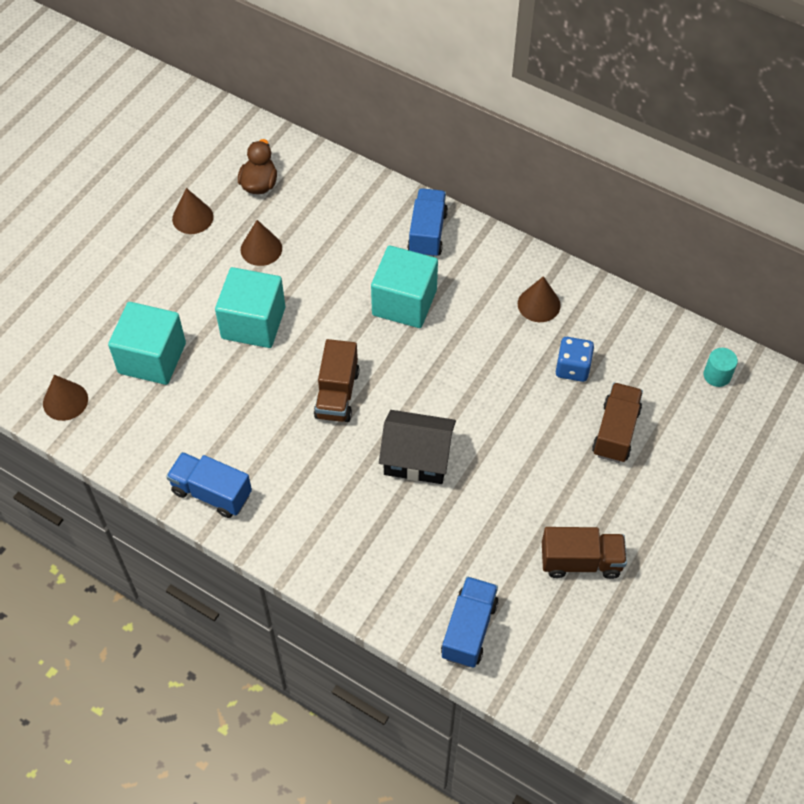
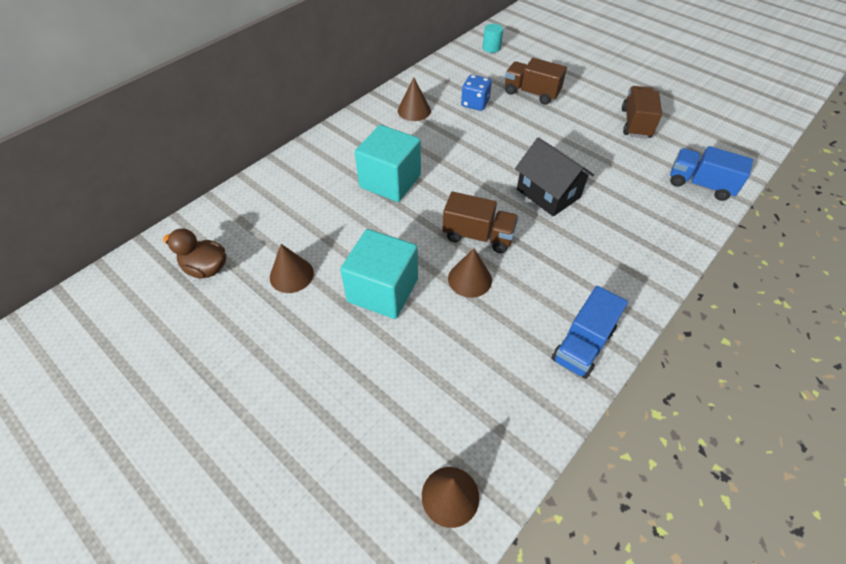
camera: 80 degrees left, 5 degrees down
turquoise cube [108,302,186,385] -> none
brown cone [172,188,214,234] -> brown cone moved to [448,248,492,298]
black house [379,410,456,484] -> black house turned 60 degrees counterclockwise [515,137,594,216]
blue truck [408,188,448,257] -> none

